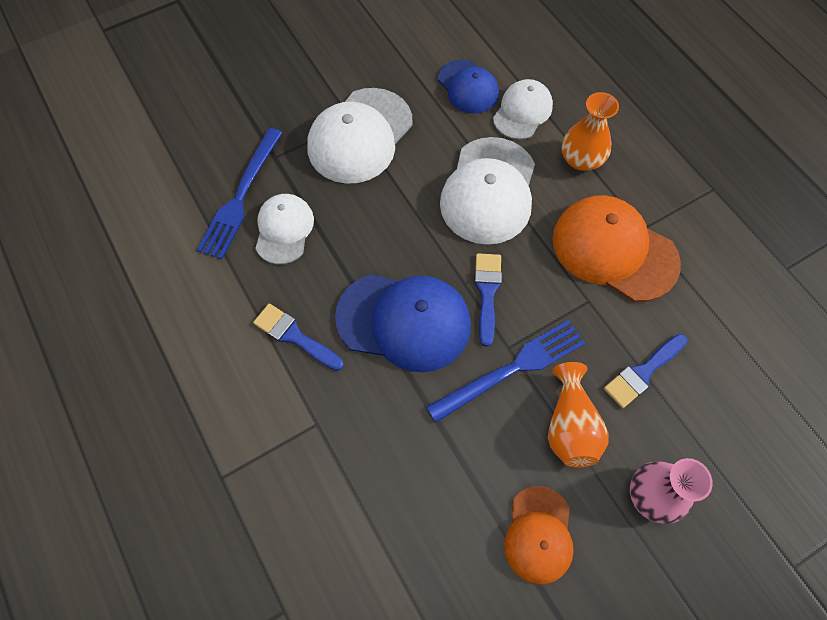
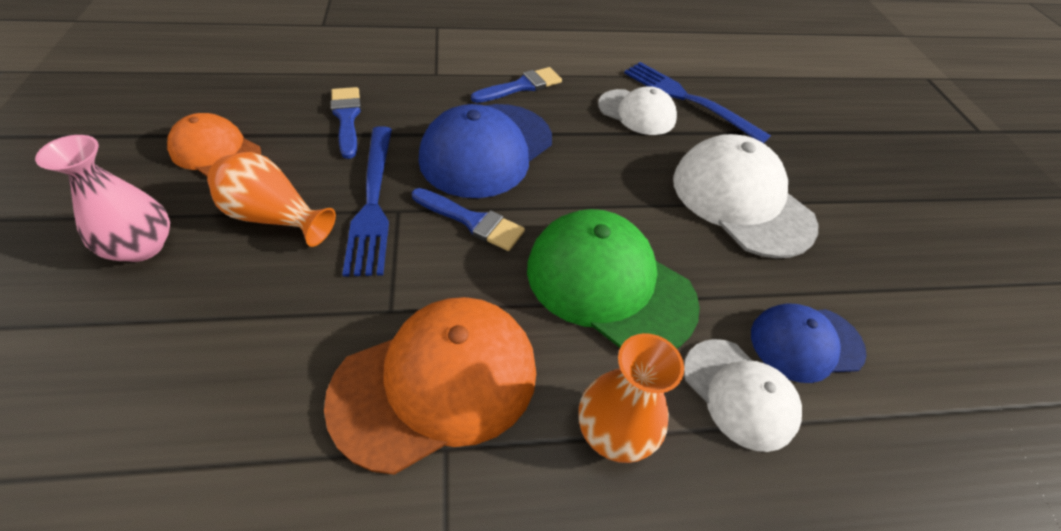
camera: 110 degrees right, 15 degrees down
white cap [440,137,535,245] -> green cap [527,209,700,348]
blue brush [604,334,688,408] -> blue brush moved to [331,87,361,159]

